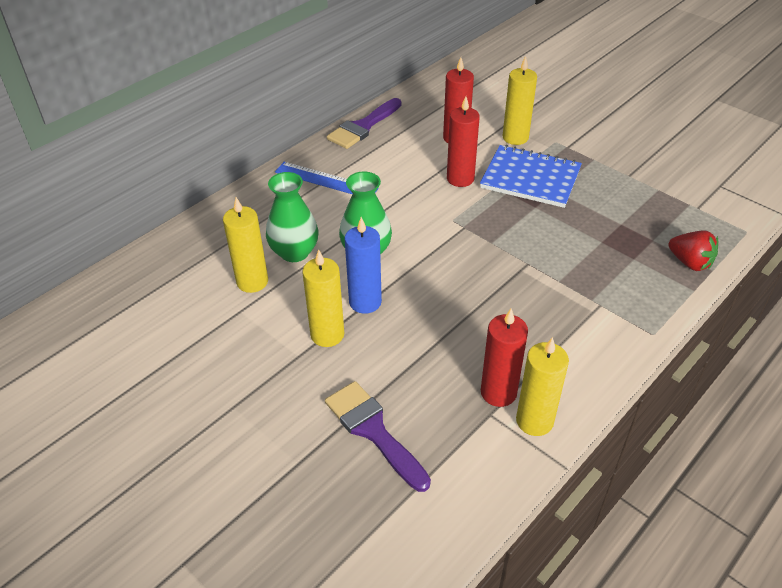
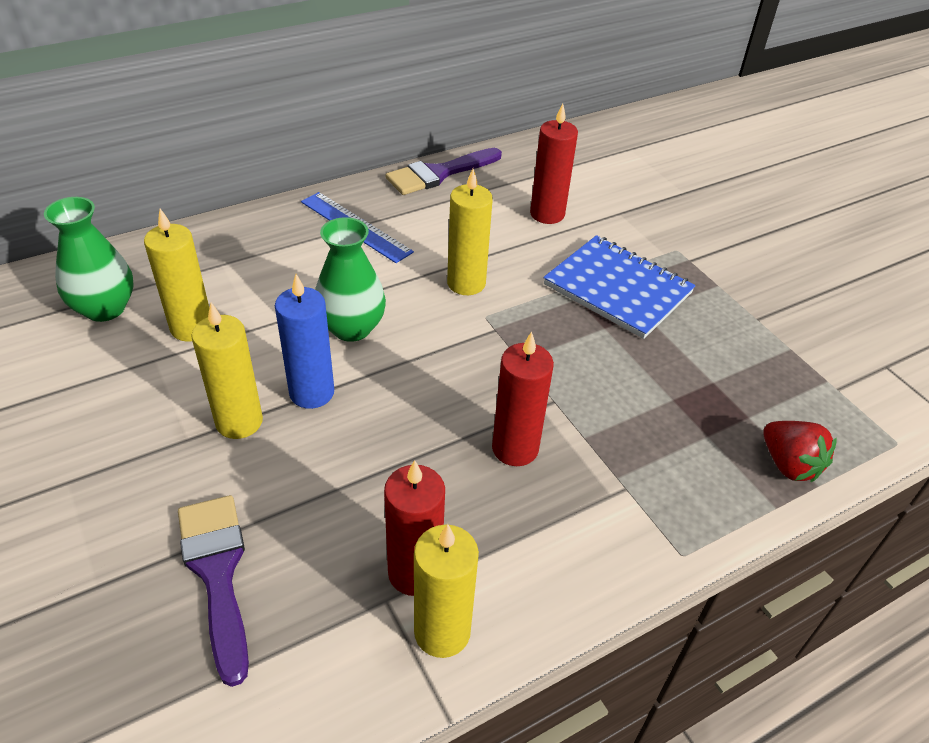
camera: 15 degrees right, 0 degrees up
green vase [266,172,319,262] -> green vase moved to [44,197,134,322]
red candle [447,96,480,187] -> red candle moved to [492,332,554,466]
yellow candle [503,56,537,145] -> yellow candle moved to [447,169,493,295]

